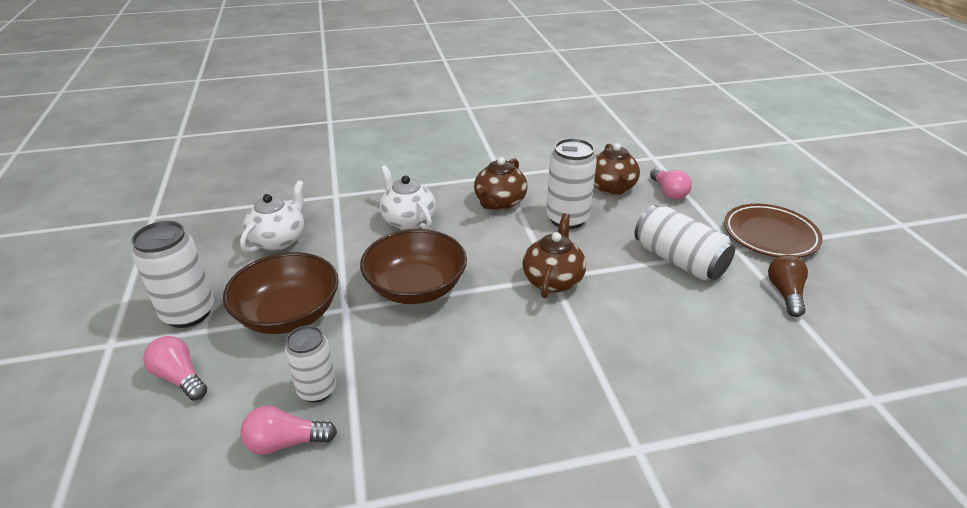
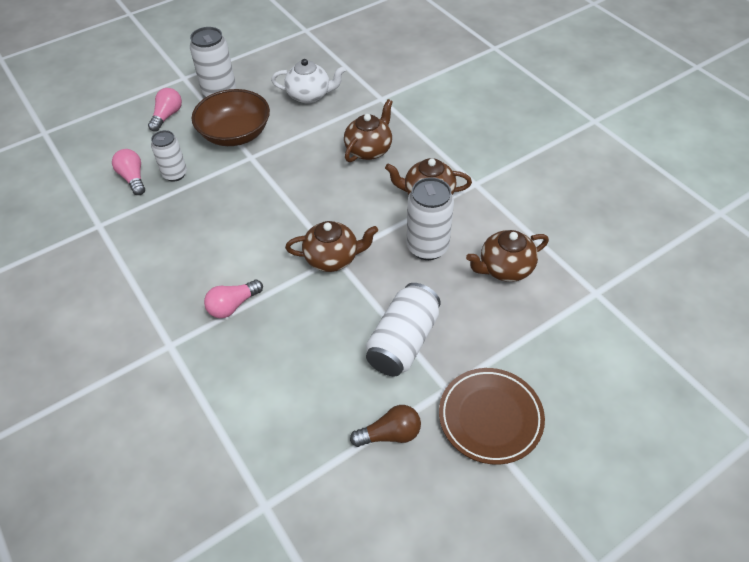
camera: 70 degrees right, 15 degrees up
brown bowl [360,229,467,304] -> none
white teapot [380,165,436,230] -> brown teapot [344,99,393,162]
pink light bulb [650,168,692,200] -> pink light bulb moved to [204,280,263,318]

